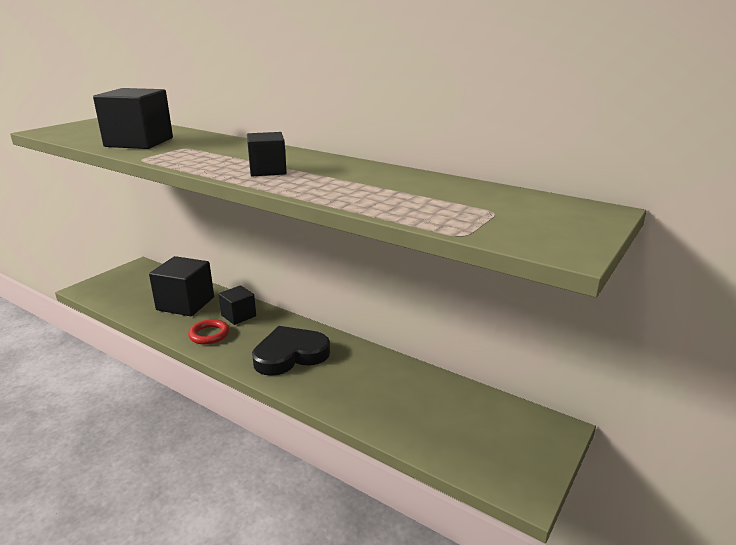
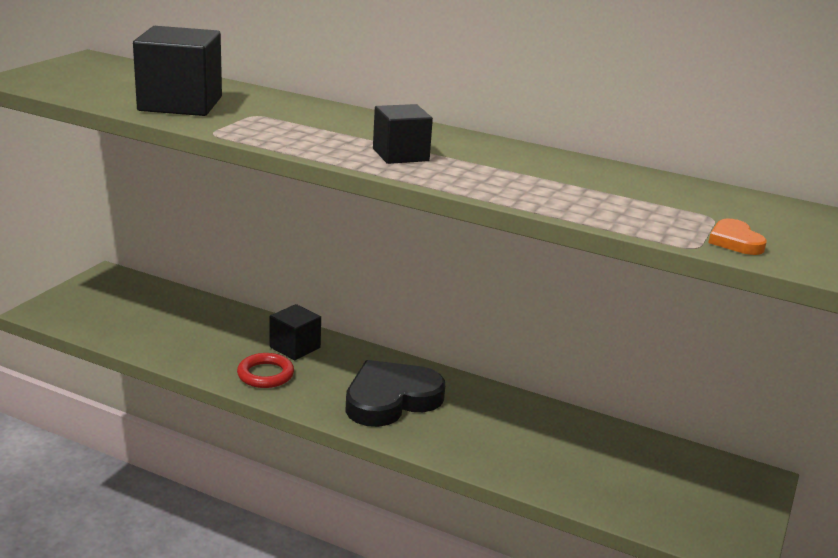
camera: 10 degrees left, 0 degrees up
black cube [149,256,214,316] -> none
none -> orange heart [708,219,767,255]

